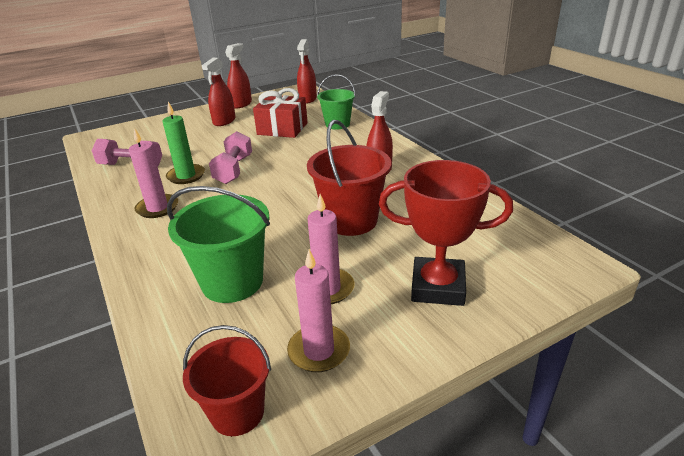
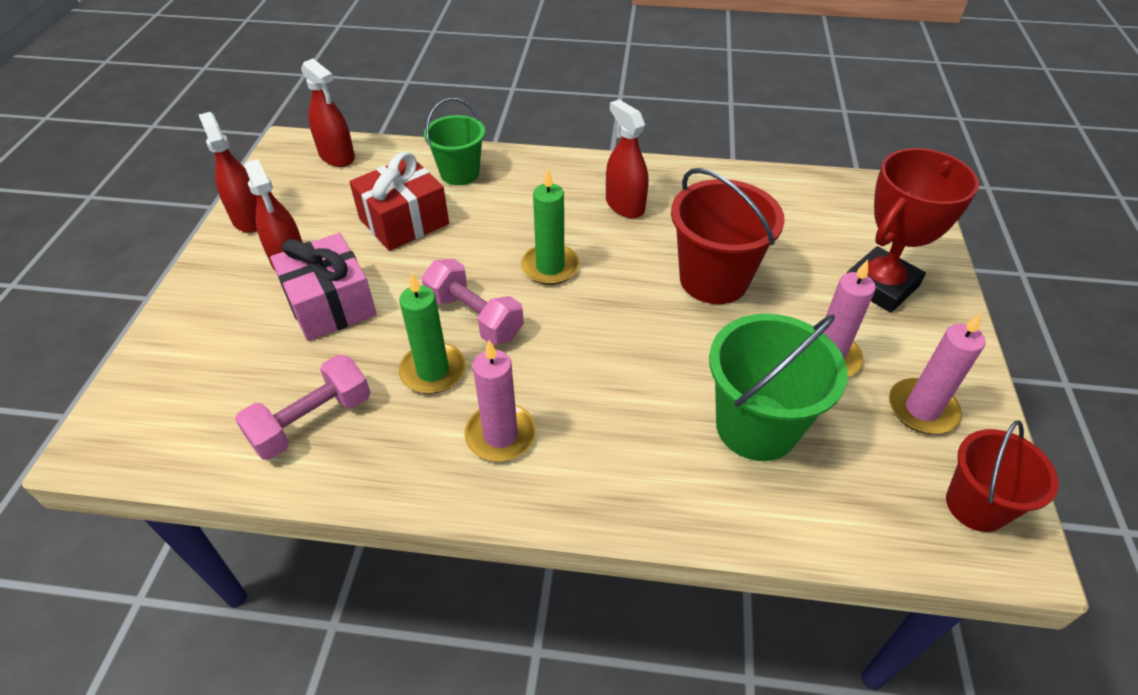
camera: 55 degrees left, 15 degrees up
none -> pink gift [270,233,377,341]
none -> green candle [521,169,580,285]

